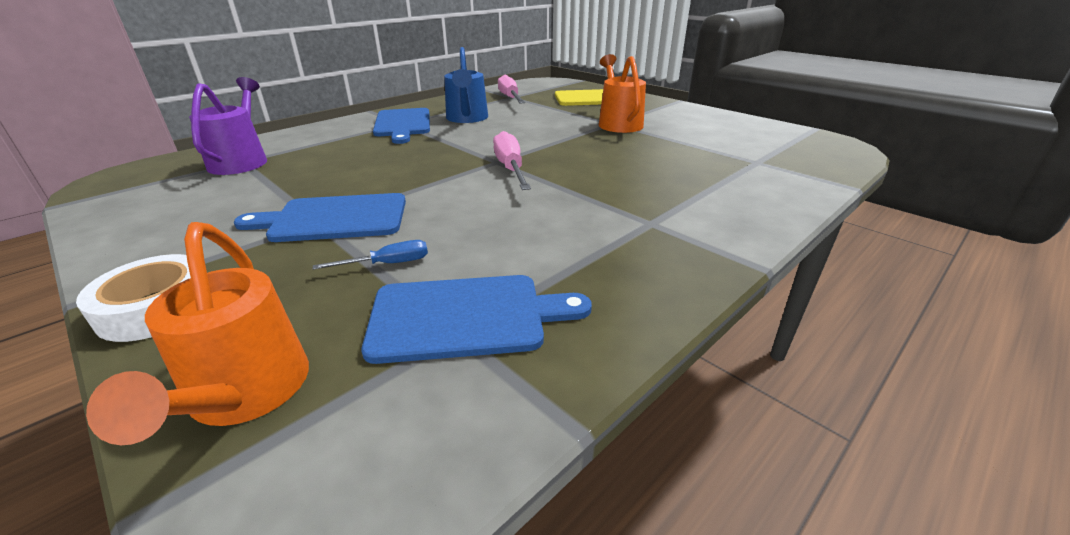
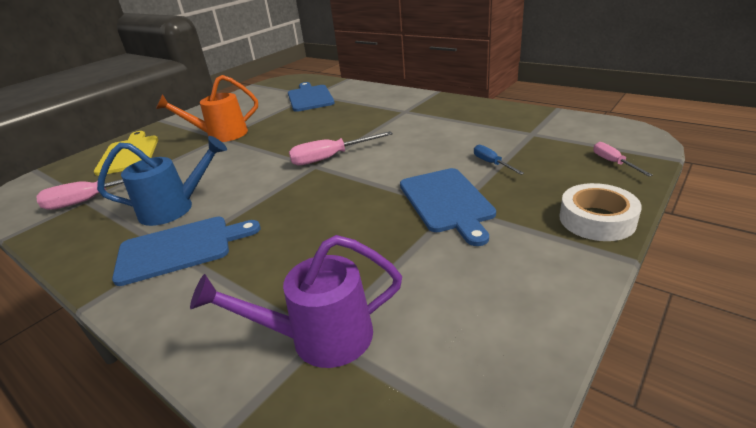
camera: 95 degrees left, 0 degrees up
orange watering can [86,222,309,445] -> pink screwdriver [593,142,653,176]
blue cutting board [362,275,592,364] -> blue cutting board moved to [288,82,335,112]

